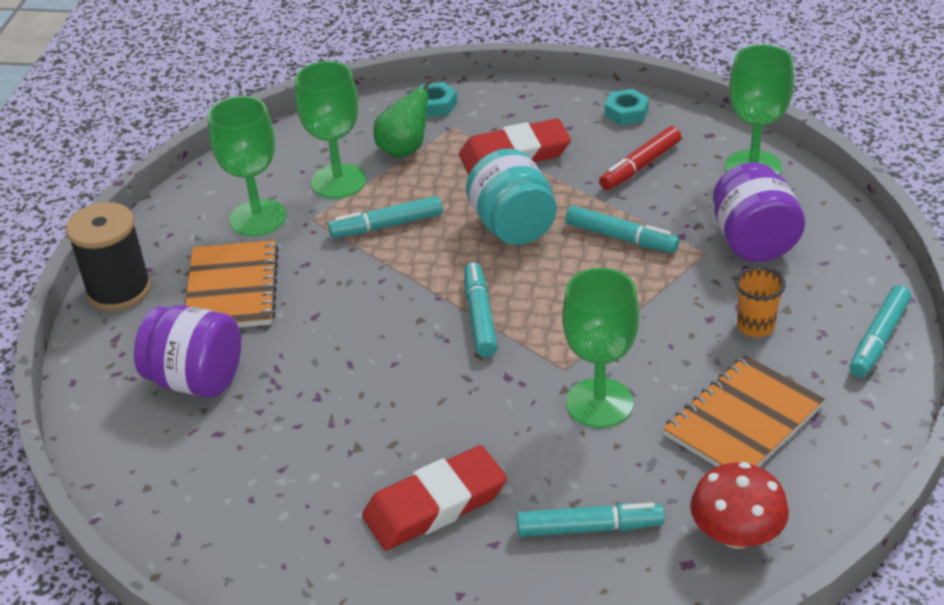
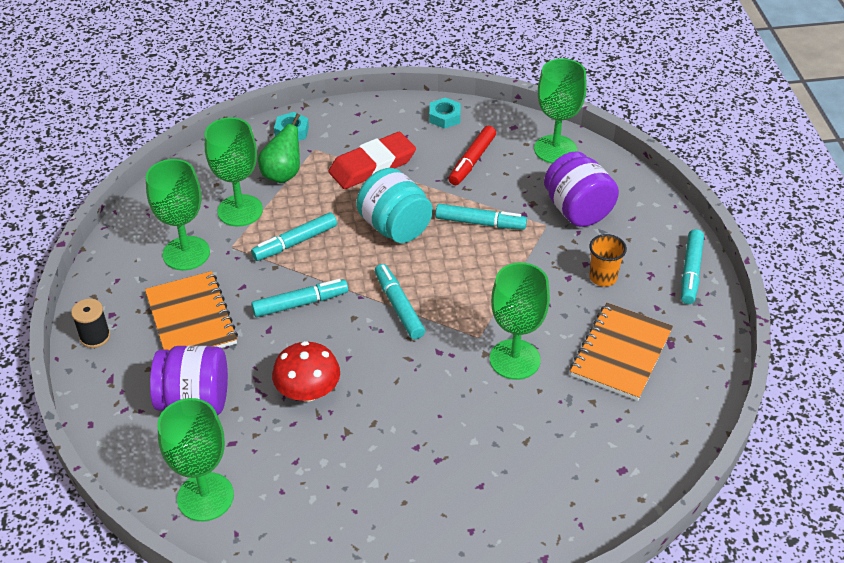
camera: 20 degrees left, 5 degrees up
black spool [66,202,151,311] -> black spool [71,299,110,348], size x0.56
red eraser [362,445,507,550] -> none
turquoise marker [516,503,665,537] -> turquoise marker moved to [251,279,348,317]
red mushroom [690,462,789,549] -> red mushroom moved to [272,341,340,402]
none -> green goblet [157,398,234,521]

